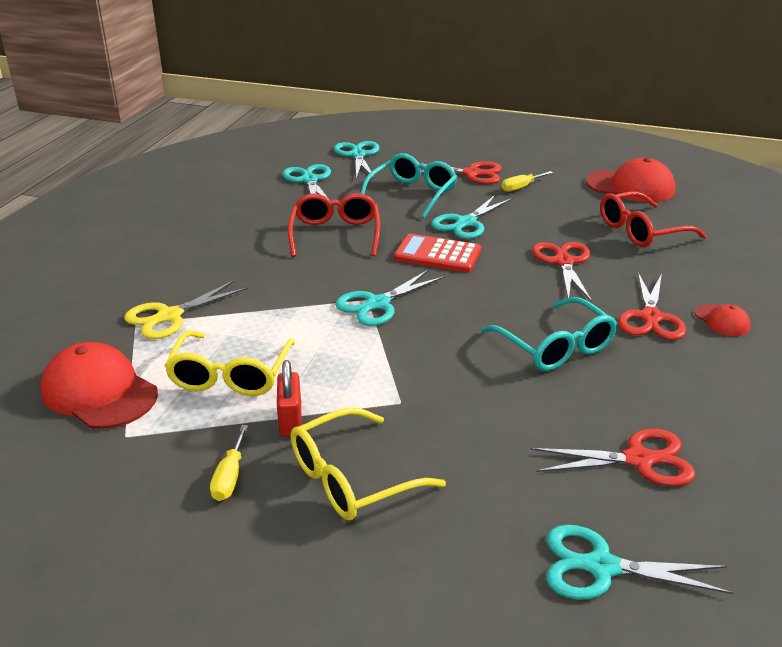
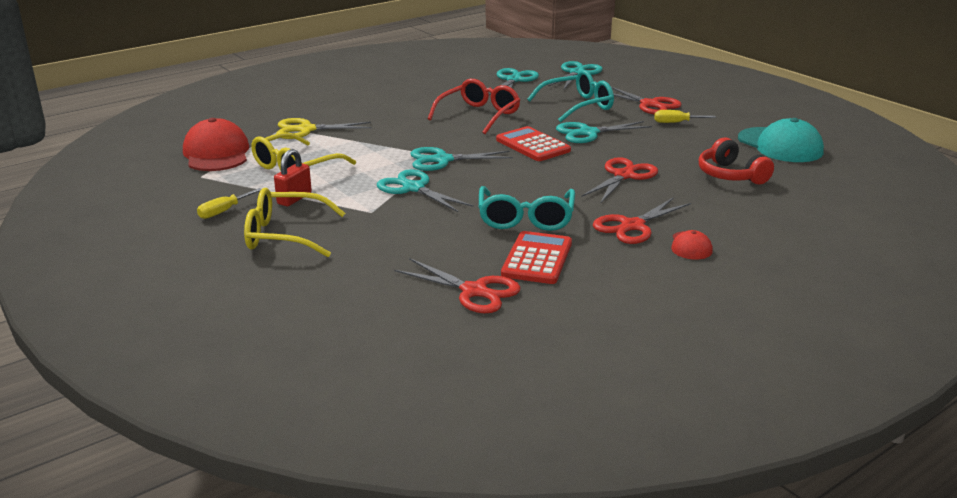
camera: 35 degrees right, 5 degrees down
turquoise scissors [546,525,733,600] -> turquoise scissors moved to [377,169,474,212]
red cap [586,158,675,202] -> turquoise cap [738,118,824,162]
red glasses [600,191,707,247] -> red headphones [699,138,774,184]
none -> red calculator [501,231,572,284]

